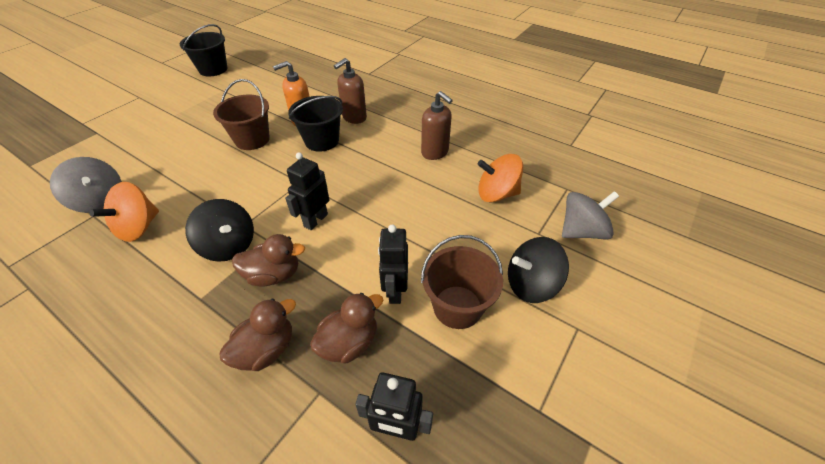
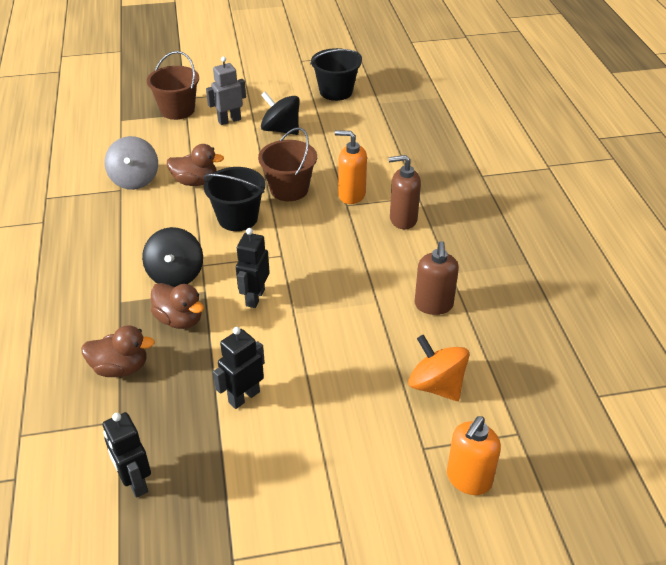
camera: 45 degrees right, 5 degrees down
orange spinning top [89,182,159,242] -> none
black robot [285,152,330,230] -> black robot turned 60 degrees counterclockwise [236,228,270,308]
black bucket [288,96,343,152] -> black bucket moved to [203,167,265,231]
brown duck [310,293,383,364] -> brown duck moved to [167,144,224,186]
brown bucket [421,235,503,329] -> brown bucket moved to [147,51,199,120]
black spinning top [508,237,569,303] -> black spinning top moved to [261,92,300,135]
grey spinning top [562,191,619,240] -> orange soap dispenser [447,416,501,495]
none -> grey robot [206,56,246,125]

